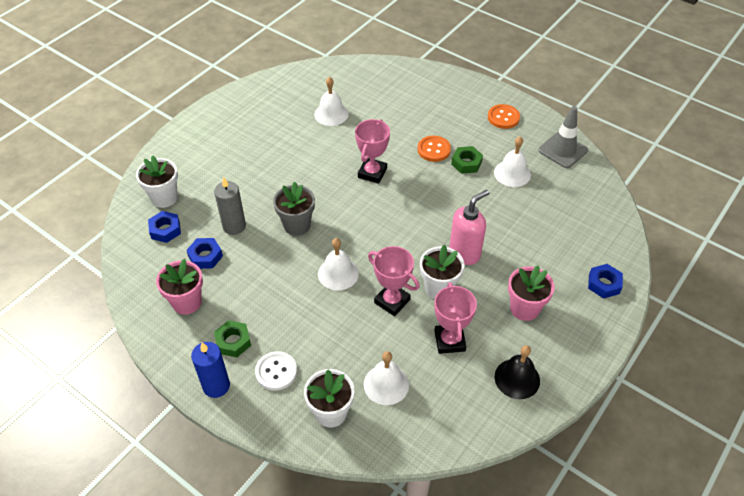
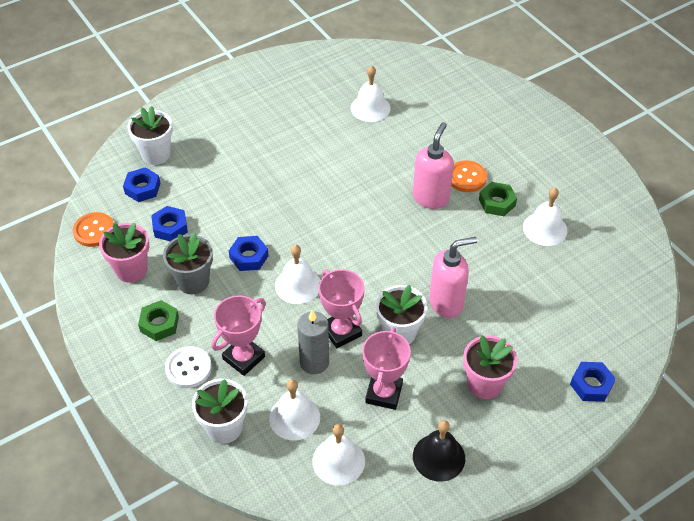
camera: 20 degrees right, 0 degrees up
blue candle [191,342,230,398] -> none
grey candle [214,177,246,235] -> grey candle moved to [297,310,329,374]
grey flower pot [273,182,315,236] -> grey flower pot moved to [163,233,213,294]
pink trophy [355,119,390,184] -> pink trophy moved to [211,295,266,376]
orange button [488,104,520,129] -> orange button moved to [73,212,114,247]
grey traffic cone [538,106,588,168] -> none
none -> blue nut [229,236,269,271]
none -> white bell [312,424,365,486]
none -> pink soap dispenser [413,122,454,209]

